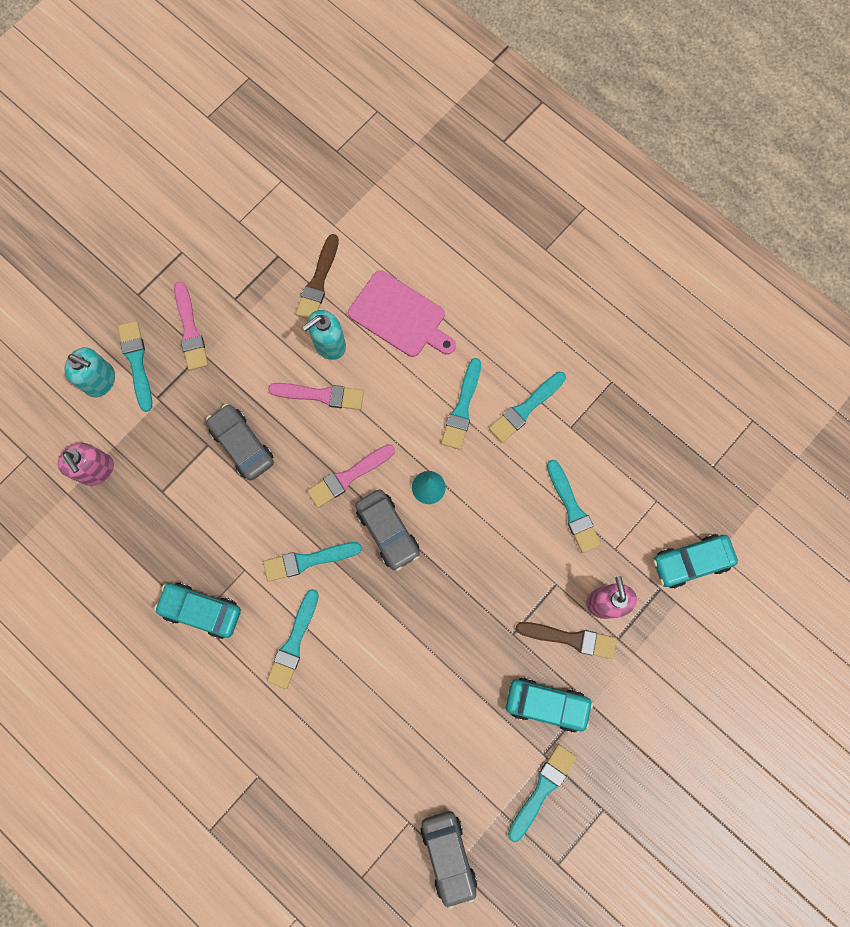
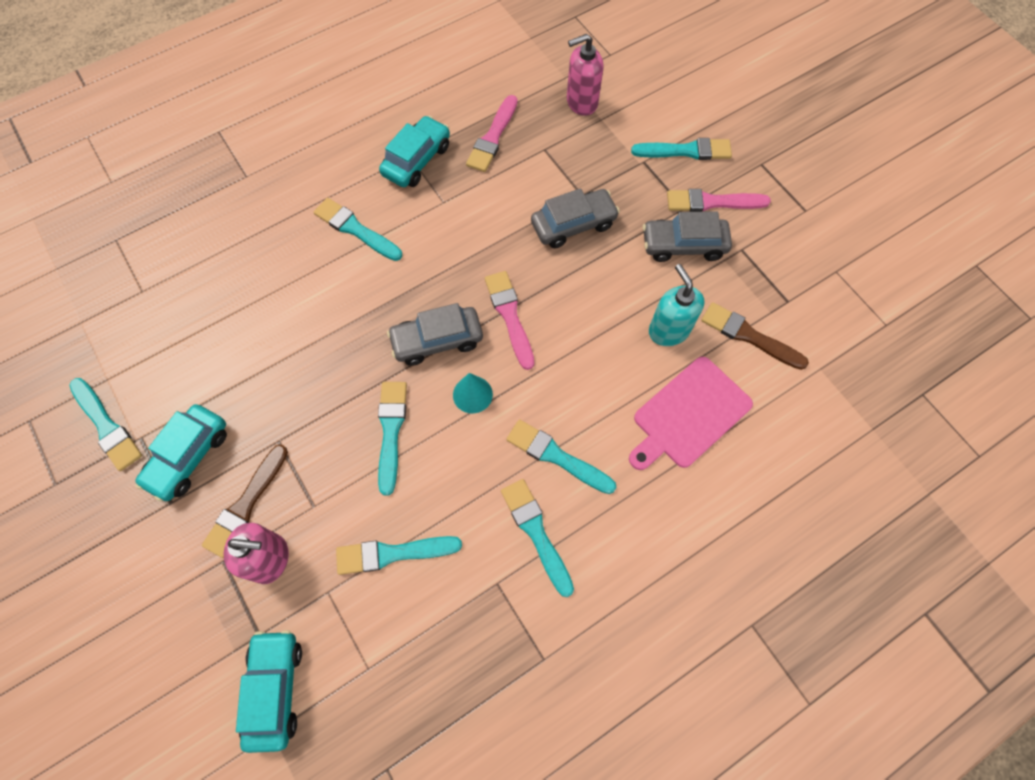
camera: 105 degrees right, 10 degrees down
turquoise soap dispenser [65,347,115,397] -> none
turquoise brush [263,542,362,582] -> turquoise brush moved to [378,382,407,496]
pink brush [268,383,364,410] -> pink brush moved to [466,95,517,172]
grey car [420,811,477,909] -> grey car moved to [643,211,732,262]

